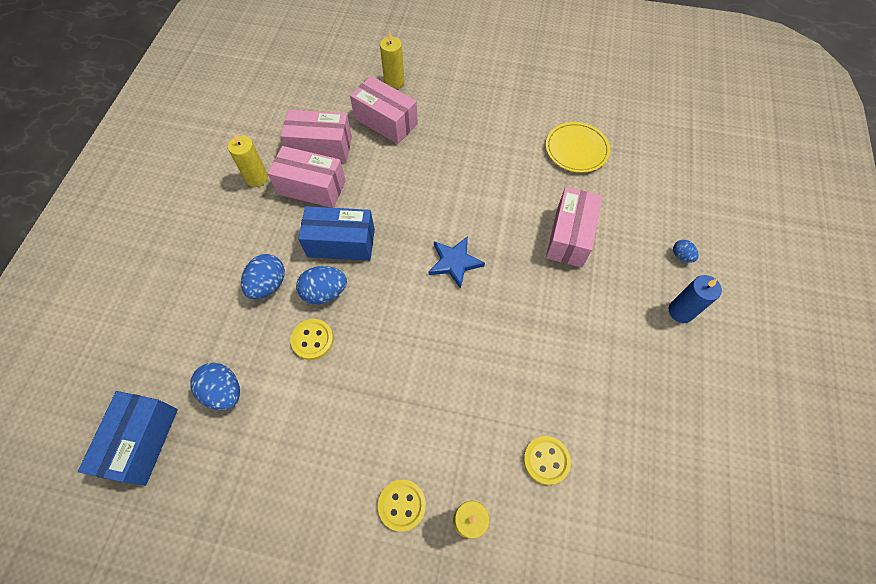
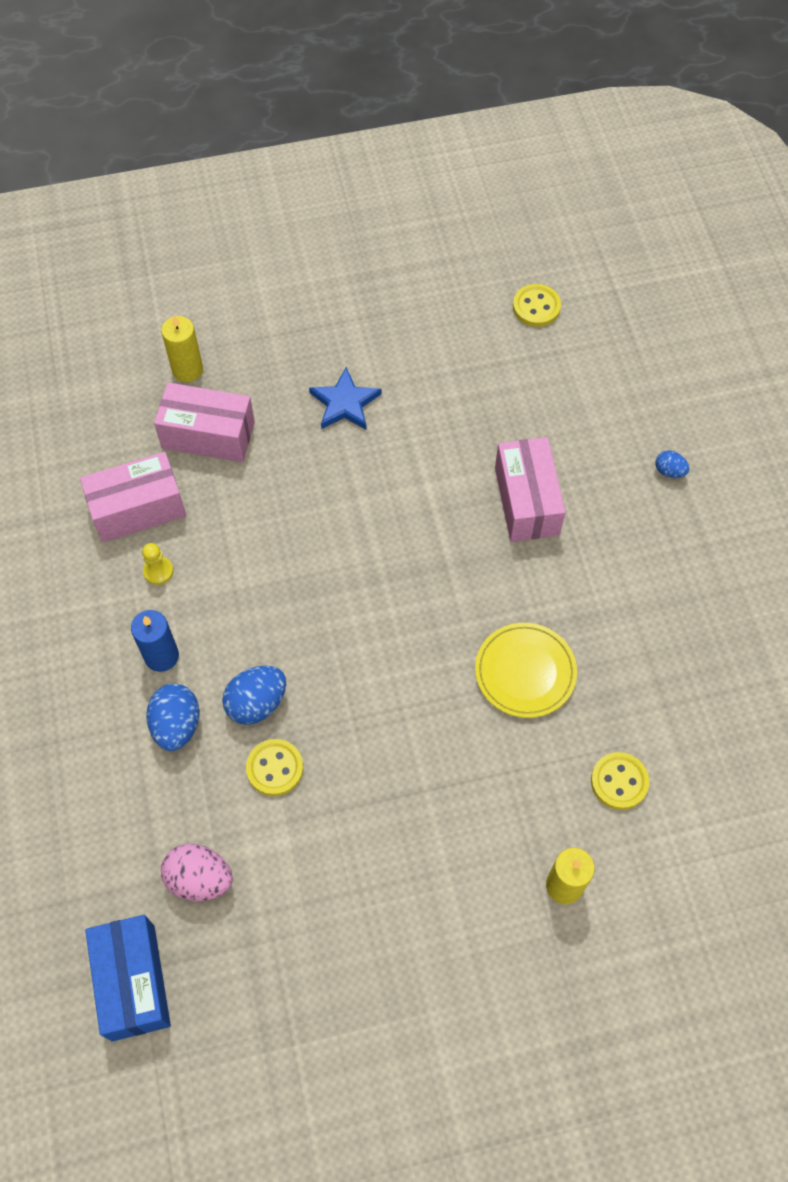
camera: 25 degrees left, 0 degrees up
blue egg [190,363,240,410] -> pink egg [161,844,233,901]
yellow candle [228,134,268,187] -> none
pink box [268,146,346,208] -> yellow pawn [142,543,173,585]
blue box [298,206,375,261] -> none
yellow button [378,480,426,532] -> yellow button moved to [513,284,561,327]
blue star [429,236,485,289] -> blue star moved to [309,367,382,430]
yellow plate [546,122,610,173] -> yellow plate moved to [475,623,577,718]
blue candle [669,275,722,323] -> blue candle moved to [131,610,179,672]

